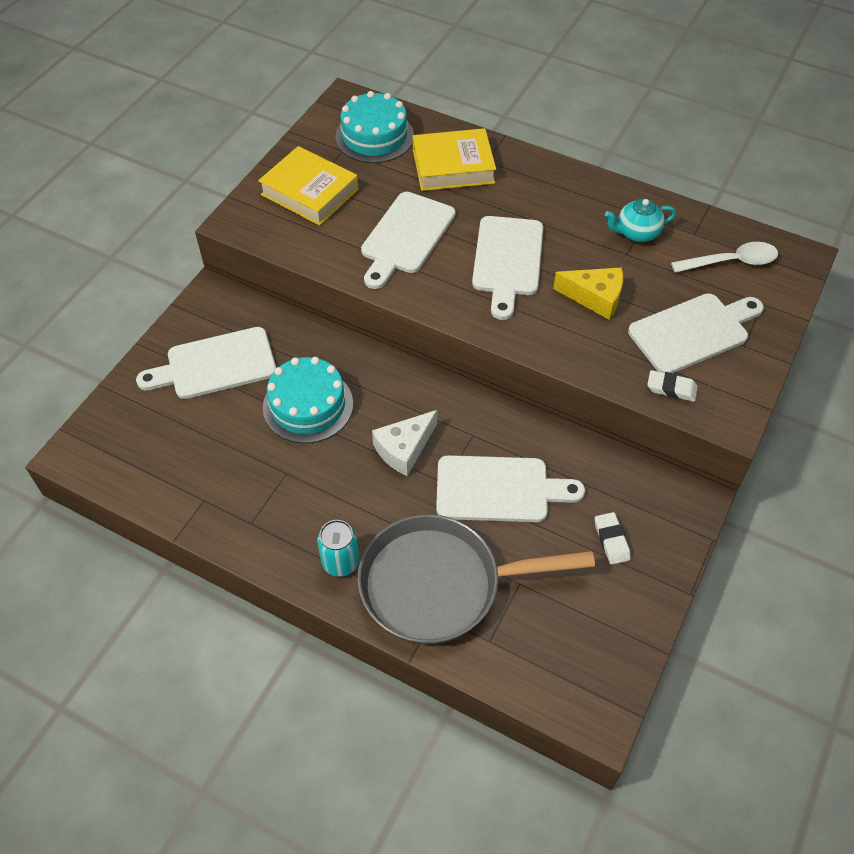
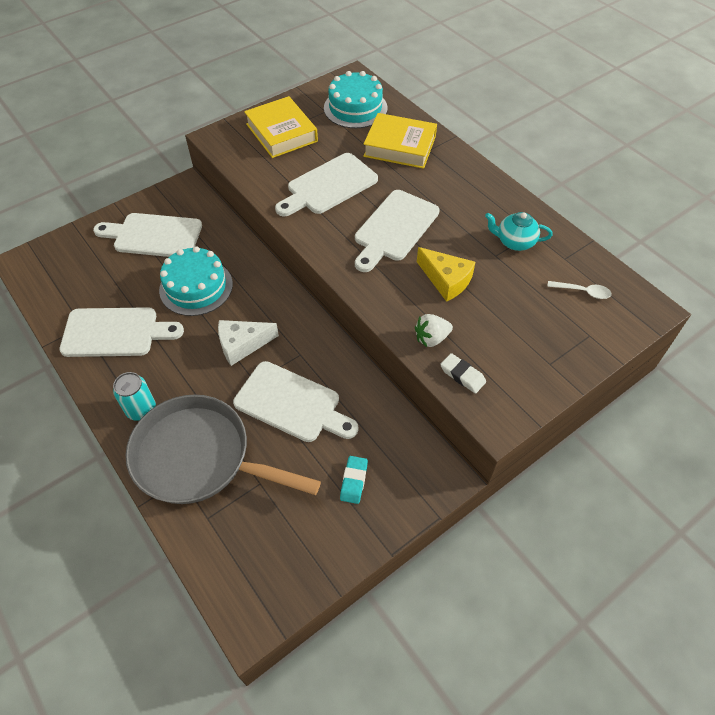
camera: 25 degrees right, 0 degrees up
white eraser [595,512,631,565] -> turquoise eraser [340,456,368,504]
white cutting board [628,293,764,373] -> white cutting board moved to [59,307,184,357]
white spoon [671,242,778,273] -> white spoon [547,281,612,299], size x0.63
none -> white strawberry [415,314,453,347]

